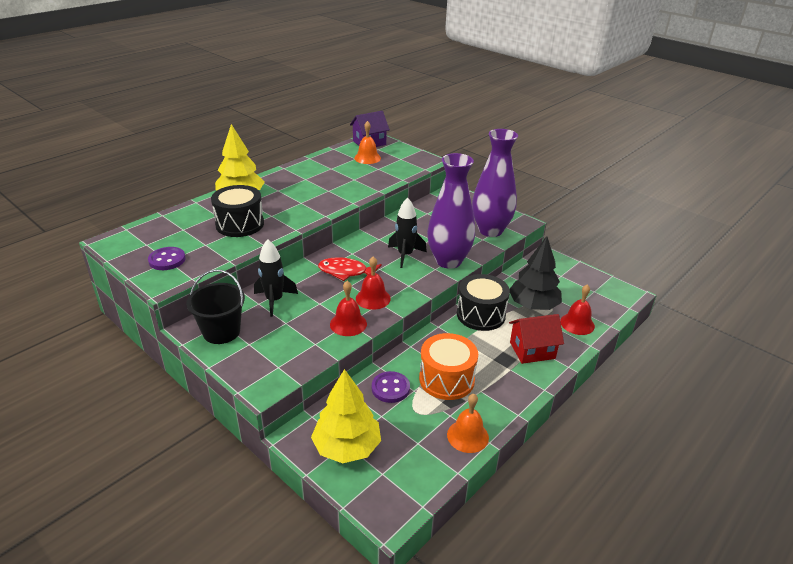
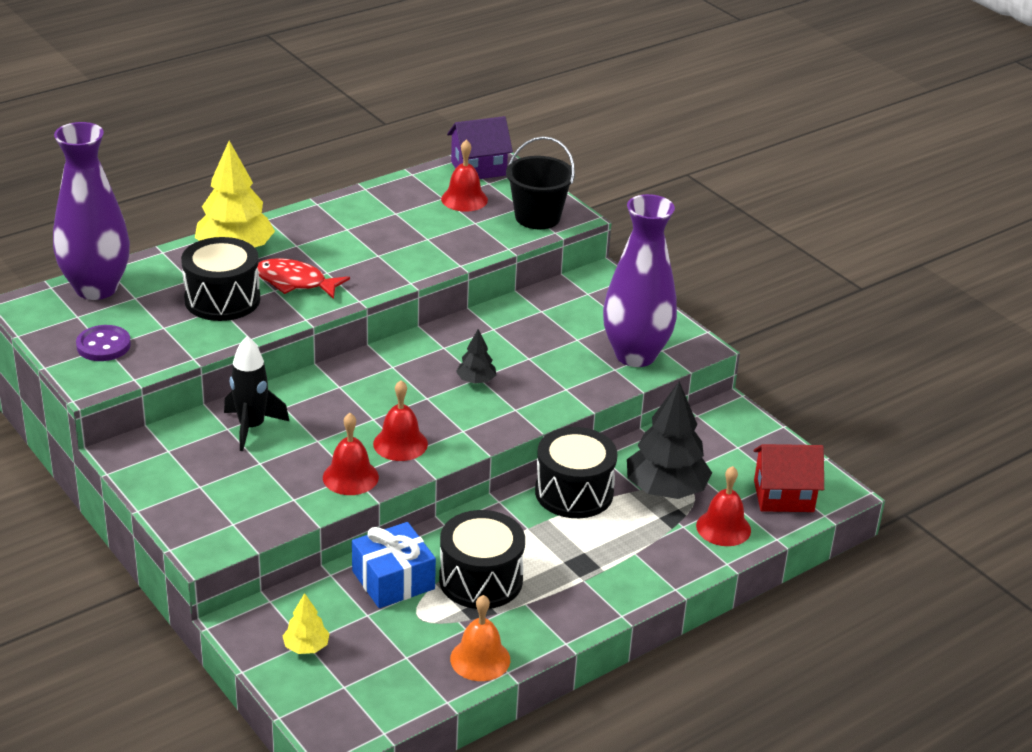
camera: 10 degrees right, 0 degrees up
black bucket [186,270,245,344] -> black bucket moved to [506,136,575,229]
yellow tree [311,369,381,463] -> yellow tree [283,593,330,654], size x0.48
red fish [318,257,382,281] -> red fish moved to [257,258,350,299]
orange bell [354,121,381,164] -> red bell [441,140,488,212]
purple button [372,371,410,403] -> blue gift [352,522,436,608]
black rocket [388,198,427,268] -> black tree [456,329,496,384]
orange drum [419,333,478,400] -> black drum [439,510,525,609]
purple vase [427,153,475,269] -> purple vase moved to [53,122,130,300]
red house [509,314,564,364] -> red house moved to [754,444,824,512]

